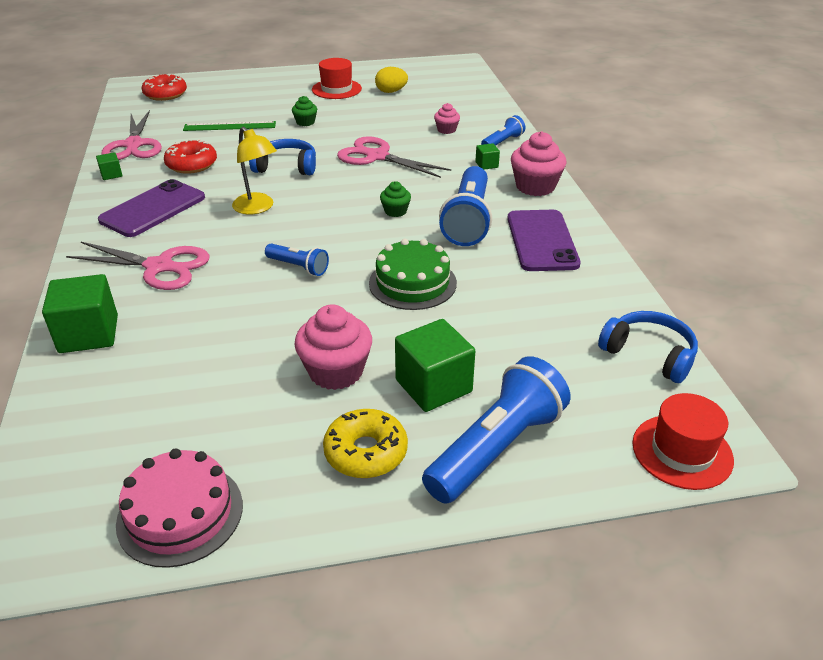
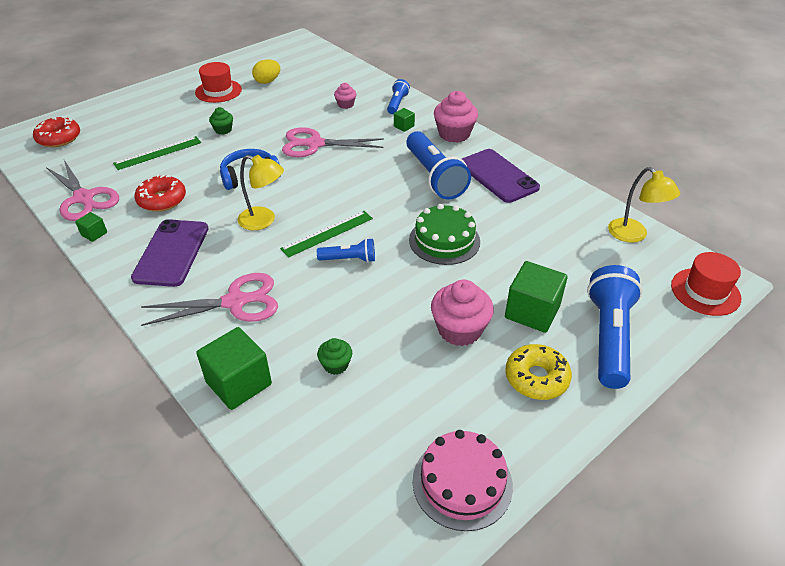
camera: 30 degrees left, 5 degrees up
green cupcake [380,181,411,217] -> green cupcake moved to [317,338,352,375]
blue headphones [598,311,698,383] -> yellow lamp [608,167,680,243]
none -> green ruler [280,211,373,258]

